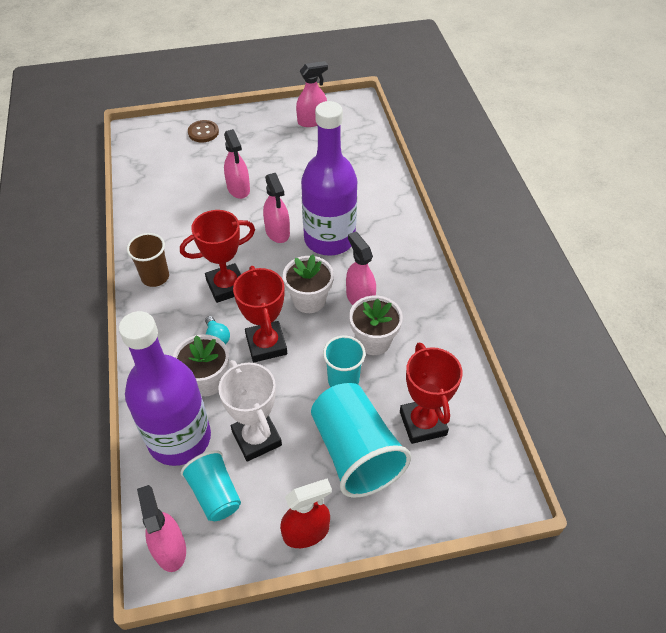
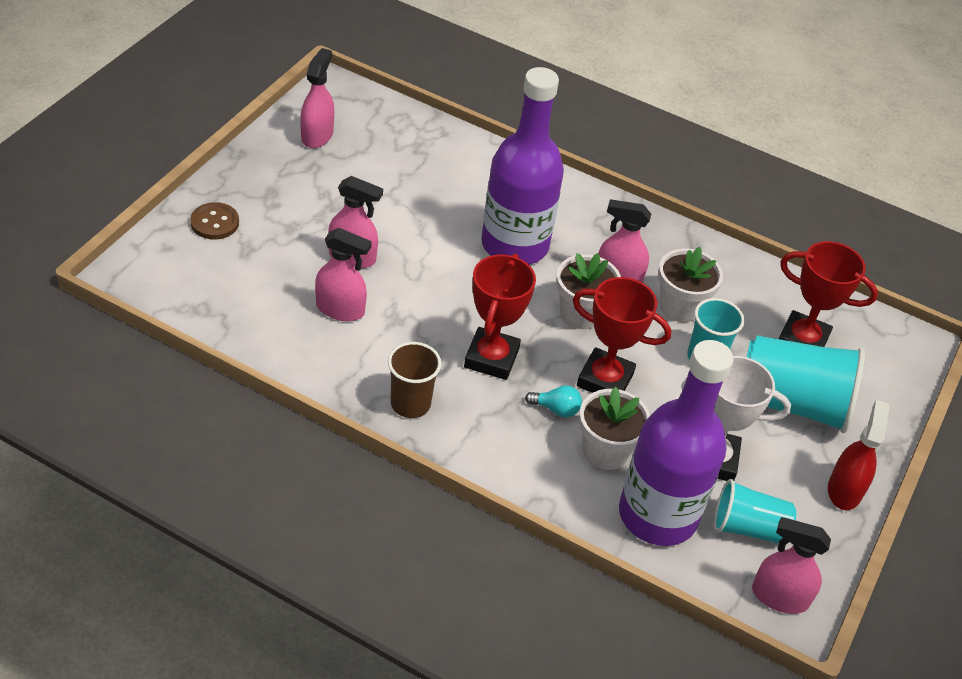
camera: 55 degrees left, 5 degrees down
pink spray bottle [263,173,290,243] -> pink spray bottle moved to [315,228,372,321]

